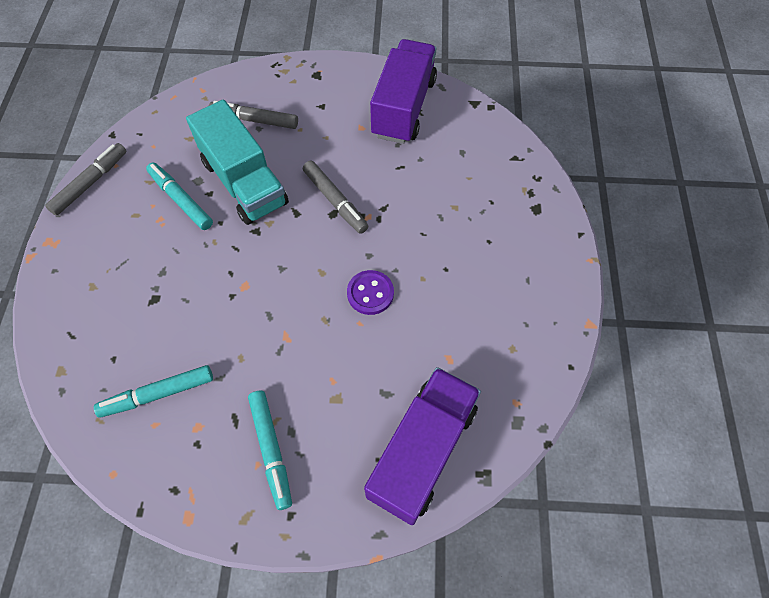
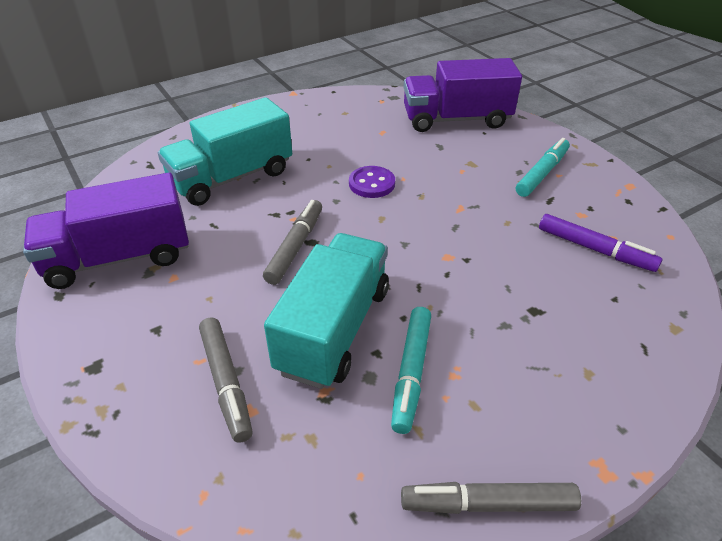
camera: 125 degrees left, 20 degrees down
turquoise marker [94,365,213,418] -> purple marker [539,214,662,272]
none -> turquoise truck [158,97,292,206]

